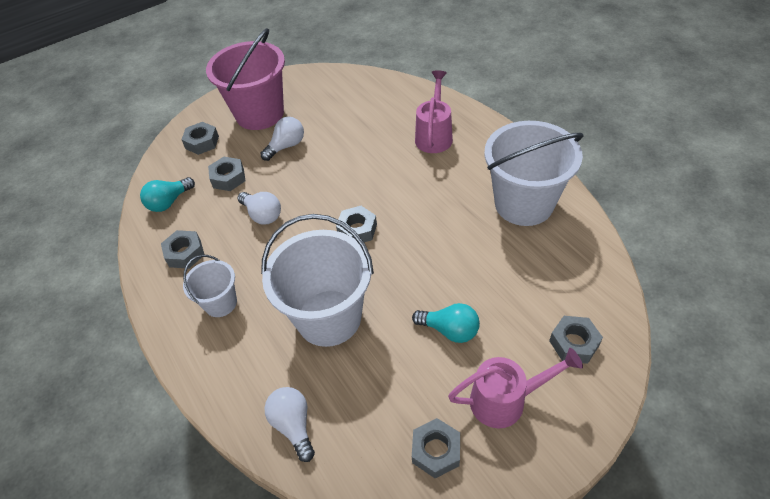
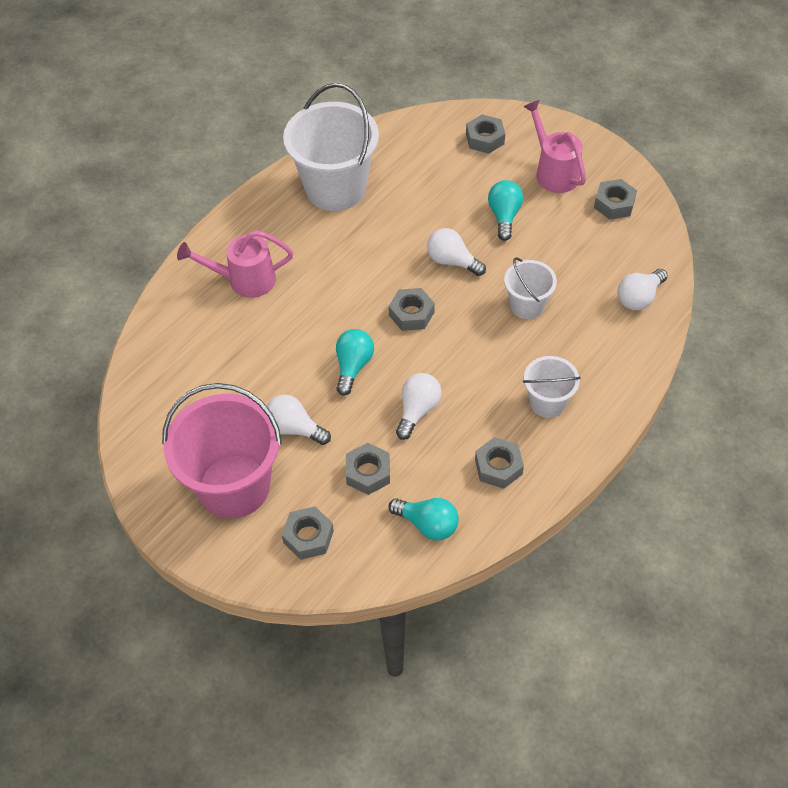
camera: 110 degrees left, 5 degrees up
white bucket [261,214,374,347] -> white bucket [504,257,557,319], size x0.52
none -> turquoise light bulb [336,329,374,396]
none -> white light bulb [427,228,486,276]

